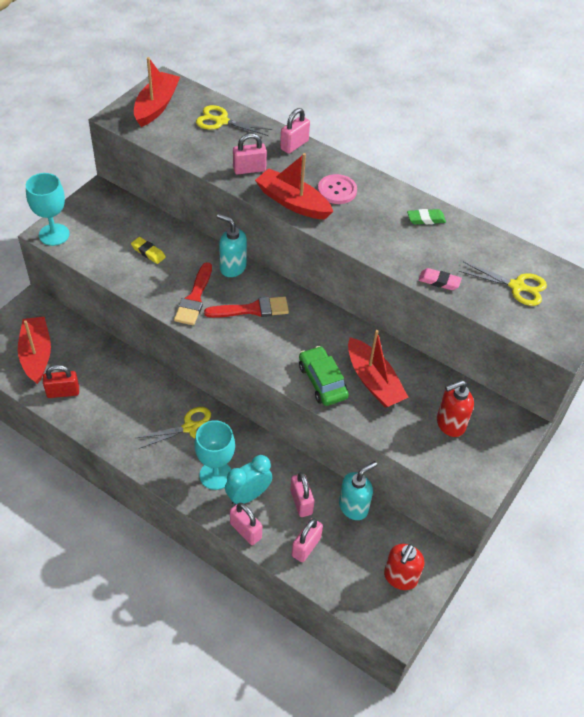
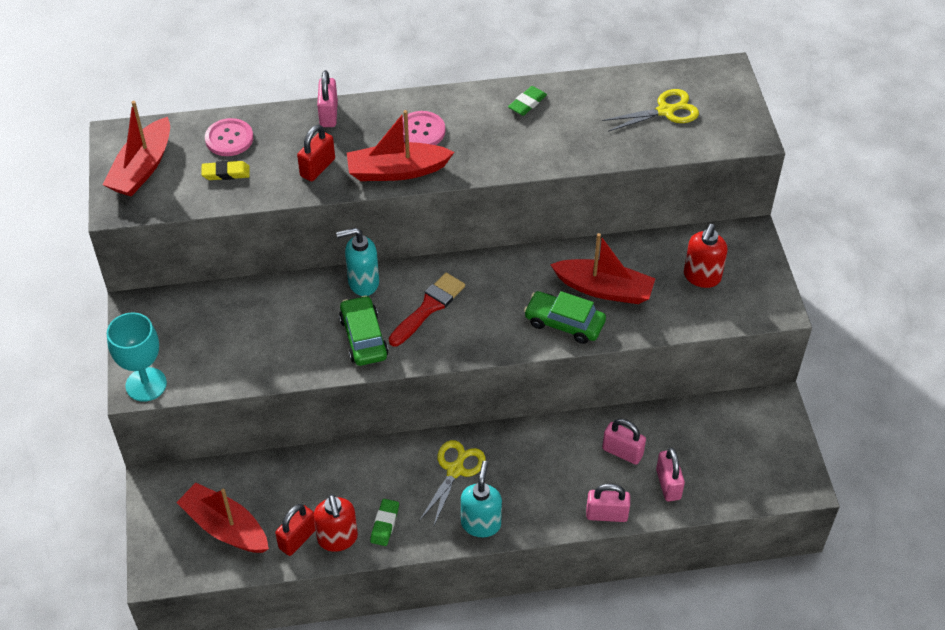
camera: 40 degrees left, 0 degrees up
yellow eraser [131,237,166,264] -> yellow eraser moved to [201,161,250,180]
red boat [134,57,180,127] -> red boat turned 135 degrees counterclockwise [102,101,170,197]
red brush [174,262,212,325] -> green car [339,295,389,366]
turquoise goblet [194,420,235,490] -> none
yellow scissors [196,105,272,136] -> pink button [205,118,253,156]
turquoise clock [225,455,272,506] -> none
pink padlock [233,133,267,174] -> red padlock [297,125,335,182]
turquoise soap dispenser [339,461,377,520] -> turquoise soap dispenser moved to [461,461,502,537]
red soap dispenser [384,544,424,590] -> red soap dispenser moved to [313,494,358,552]
pink eraser [418,268,462,290] -> none
none -> green eraser [370,499,399,546]

